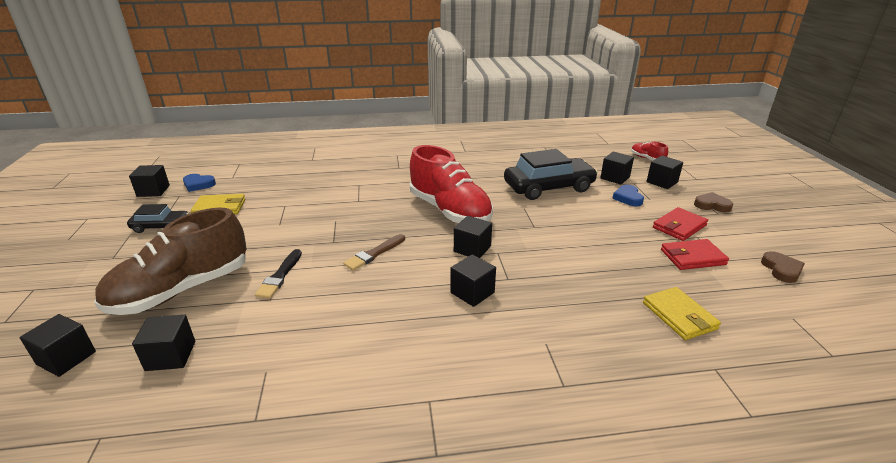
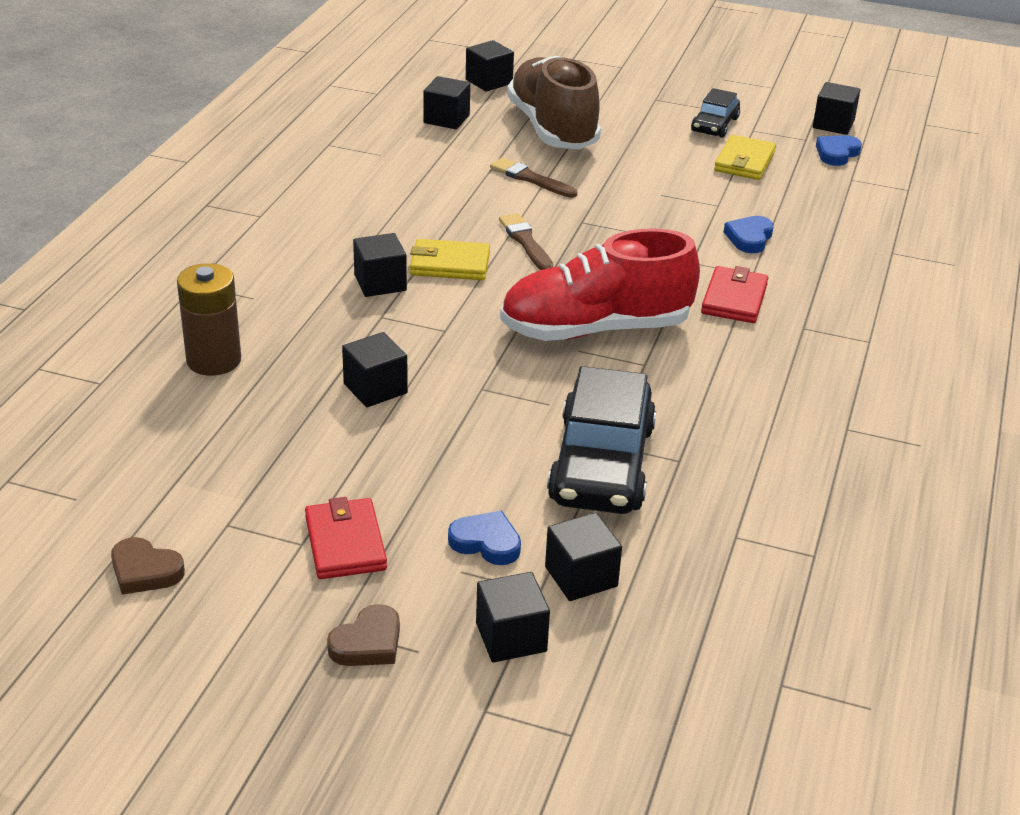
camera: 115 degrees right, 5 degrees up
black brush [255,249,302,299] -> brown brush [490,158,577,198]
black cube [454,216,492,258] -> black cube moved to [342,332,408,407]
red shoe [631,142,668,160] -> none
yellow wallet [643,287,721,340] -> yellow wallet moved to [410,239,490,280]
red wallet [661,239,729,270] -> red wallet moved to [701,266,768,323]
none -> brown battery [177,263,241,376]
none -> blue heart [724,216,774,253]

